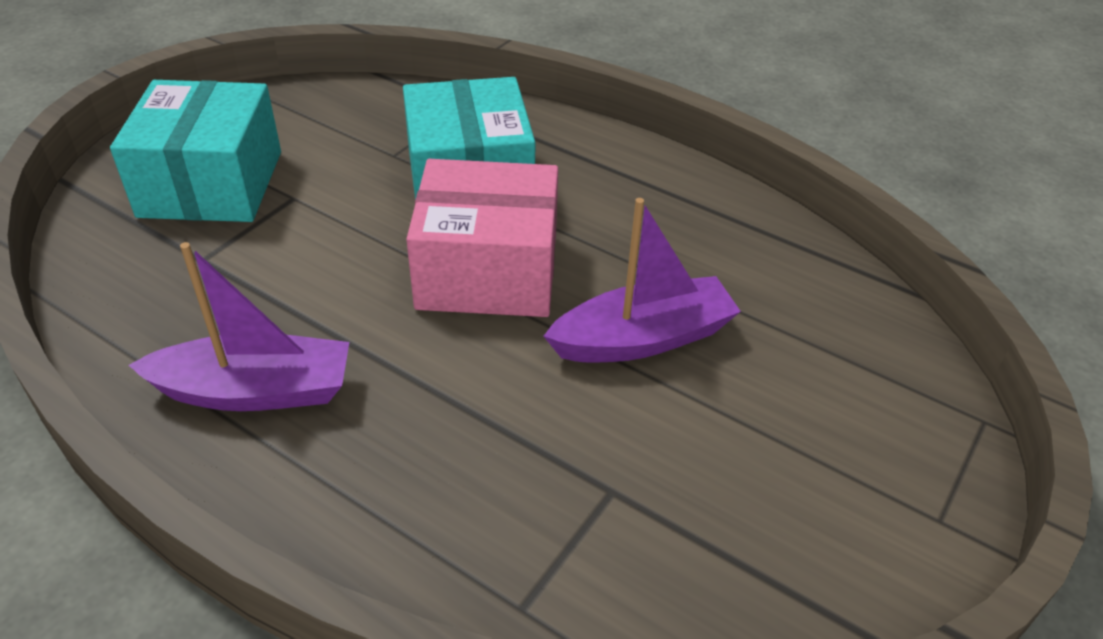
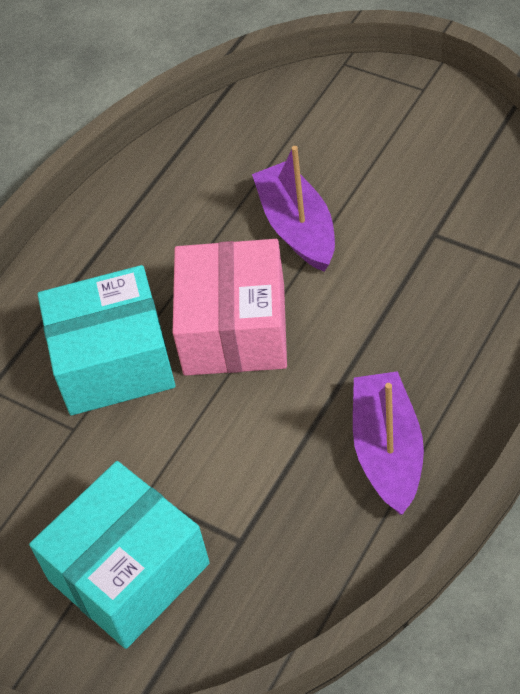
camera: 85 degrees left, 10 degrees up
turquoise box [110,80,281,222] -> turquoise box turned 45 degrees counterclockwise [29,461,210,649]

